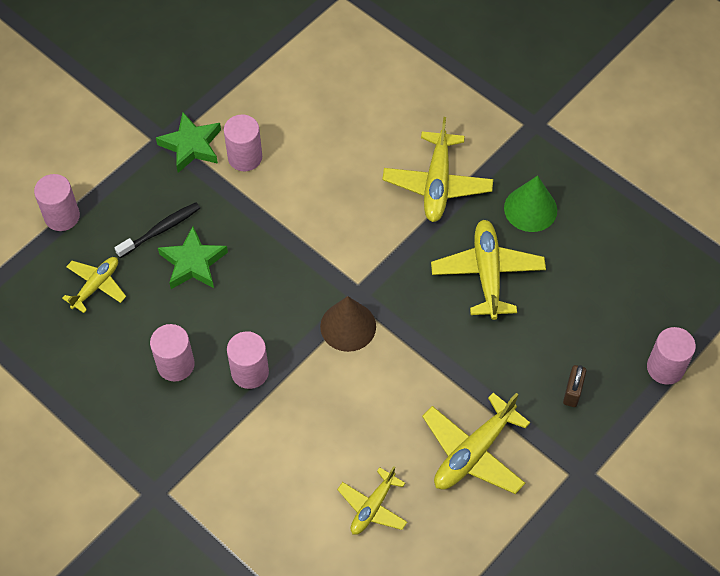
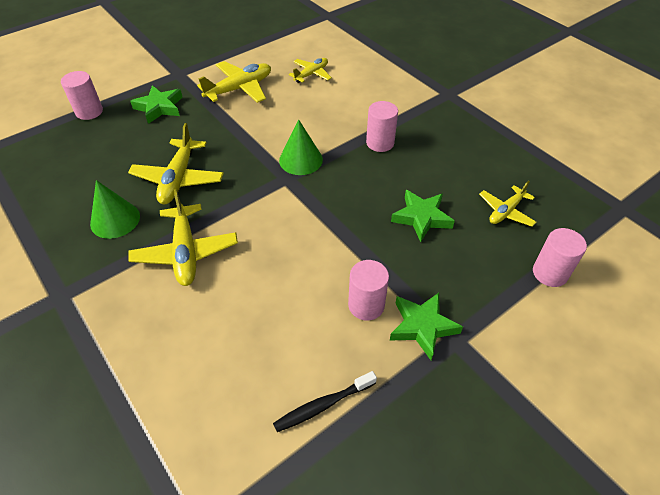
camera: 170 degrees left, 10 degrees down
black toothbrush [115,202,200,258] -> black toothbrush moved to [273,371,377,432]
pink cylinder [150,324,195,382] -> none
brown cone [320,296,376,352] -> green cone [279,120,323,175]
yellow plane [382,117,493,222] -> yellow plane turned 150 degrees clockwise [128,189,238,286]
brown padlock [563,365,586,407] -> green star [130,85,183,124]

